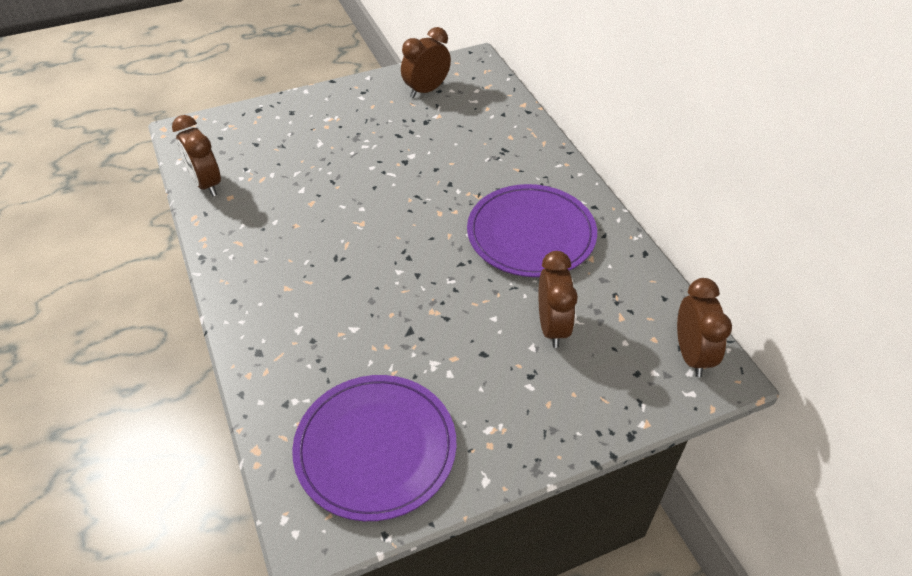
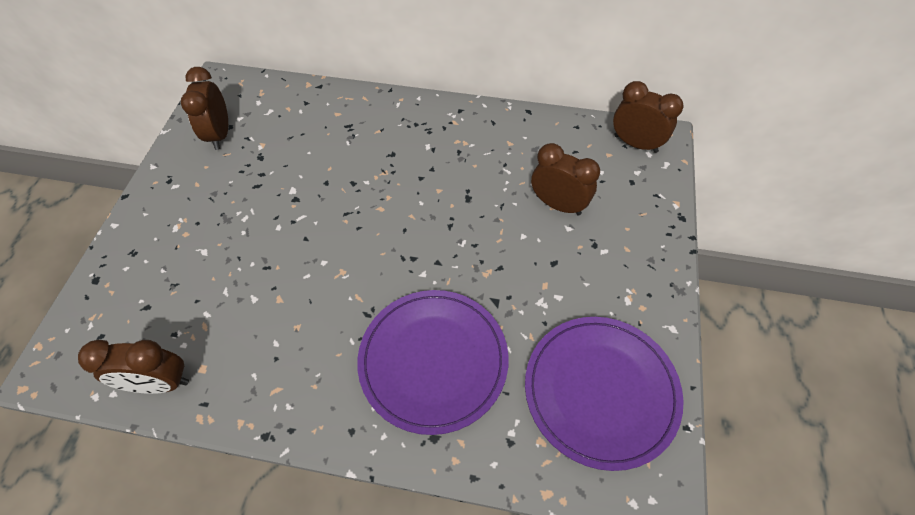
camera: 55 degrees left, 10 degrees up
purple plate [467,184,597,277] -> purple plate moved to [357,290,509,435]

